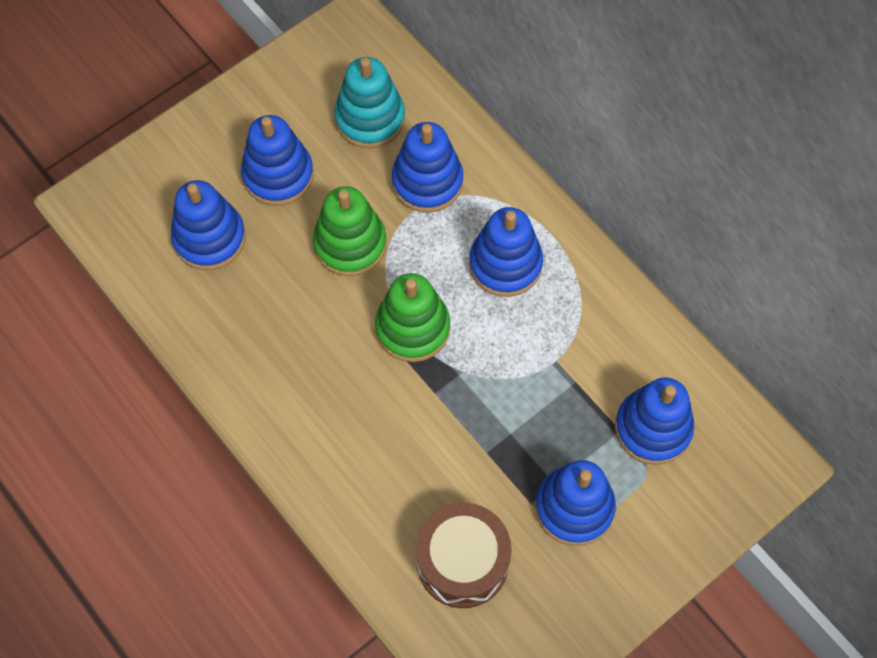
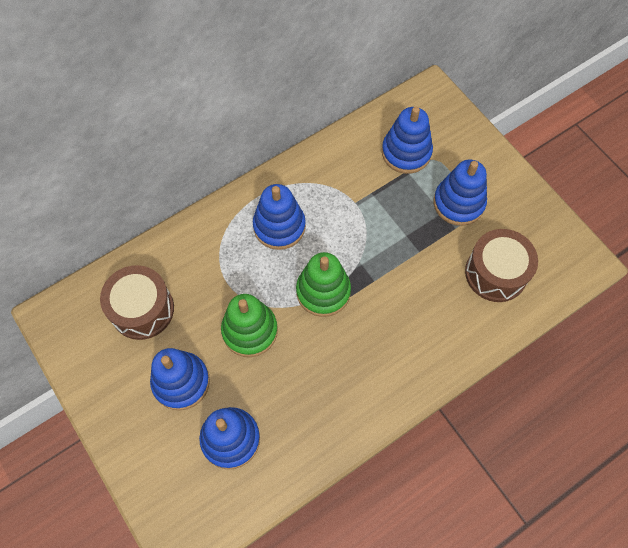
camera: 85 degrees left, 0 degrees up
turquoise stacking toy [334,57,405,149] -> brown drum [100,265,174,340]
blue stacking toy [392,122,463,213] -> none

